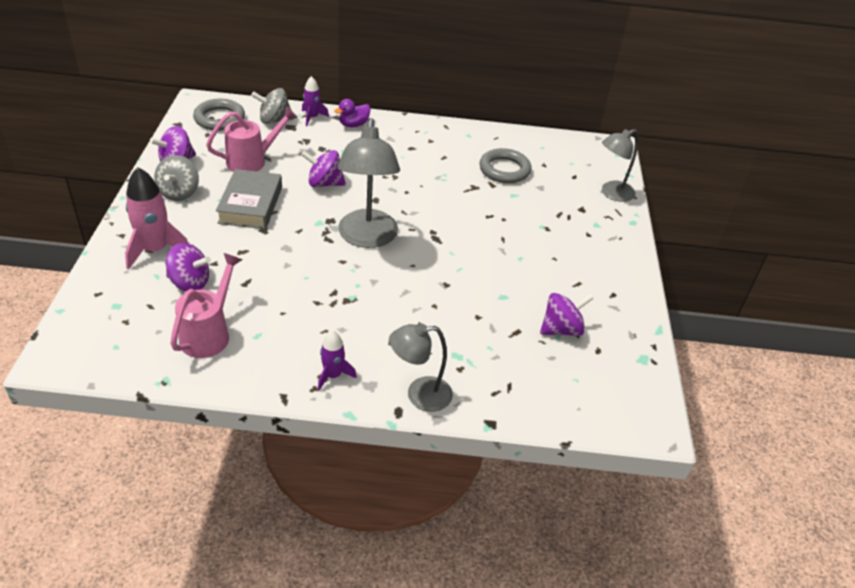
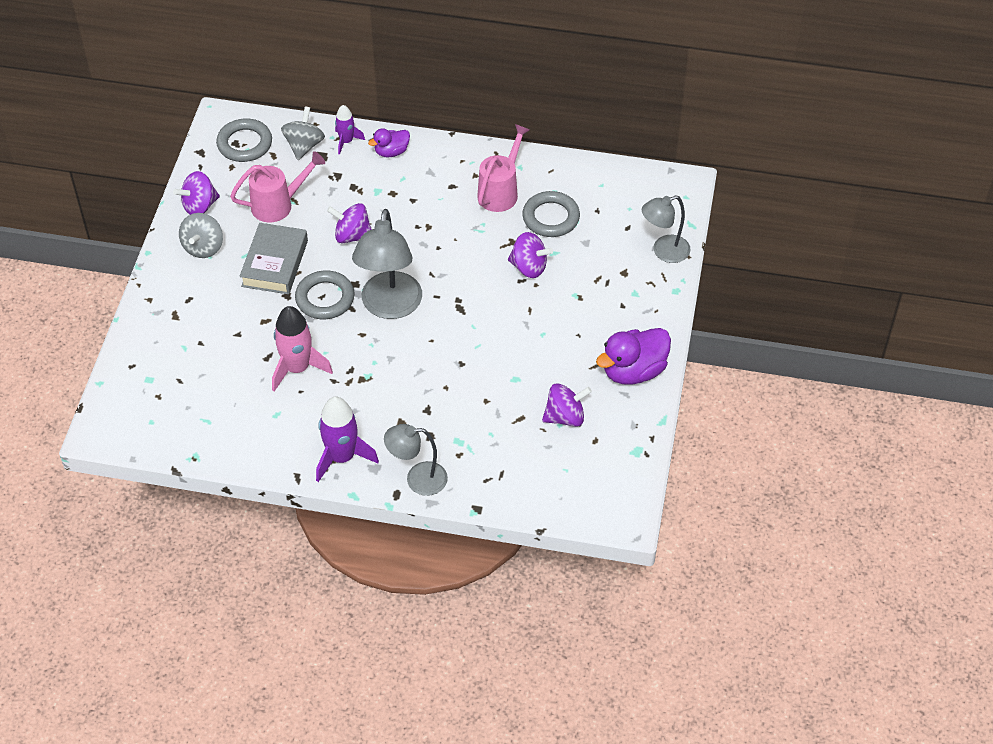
camera: 10 degrees right, 10 degrees up
pink rocket [125,167,188,270] -> pink rocket moved to [272,306,333,391]
purple spinning top [166,243,211,291] -> purple spinning top moved to [508,232,553,278]
pink watering can [171,253,242,358] -> pink watering can moved to [477,124,530,212]
grey spinning top [251,88,294,124] -> grey spinning top turned 105 degrees clockwise [281,106,325,160]
purple rocket [318,330,357,390] -> purple rocket [316,396,379,482], size x1.75
none -> grey ring [295,270,355,319]
none -> purple duck [596,328,671,385]

